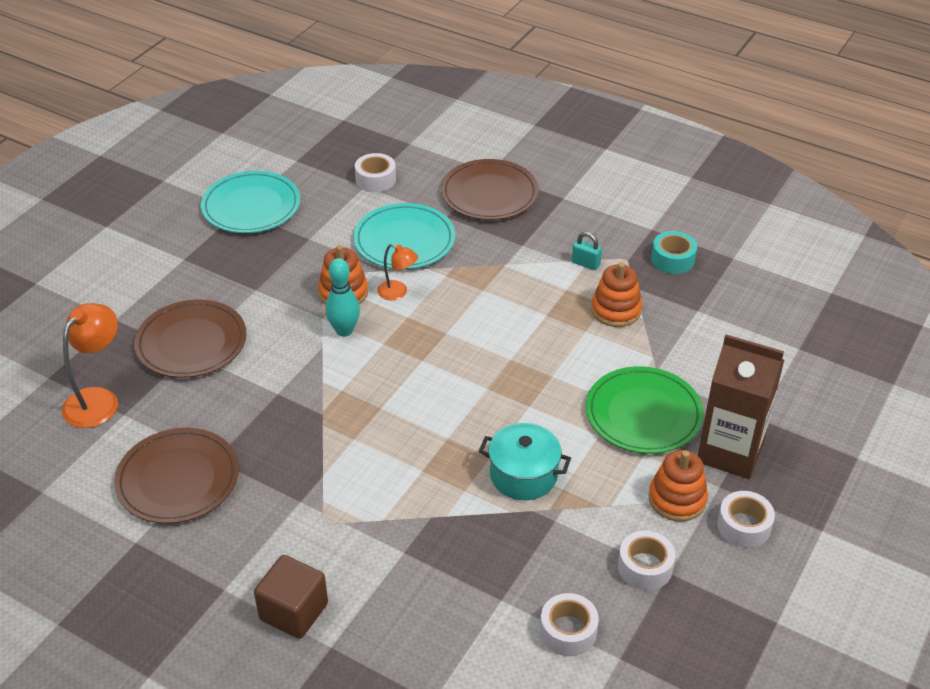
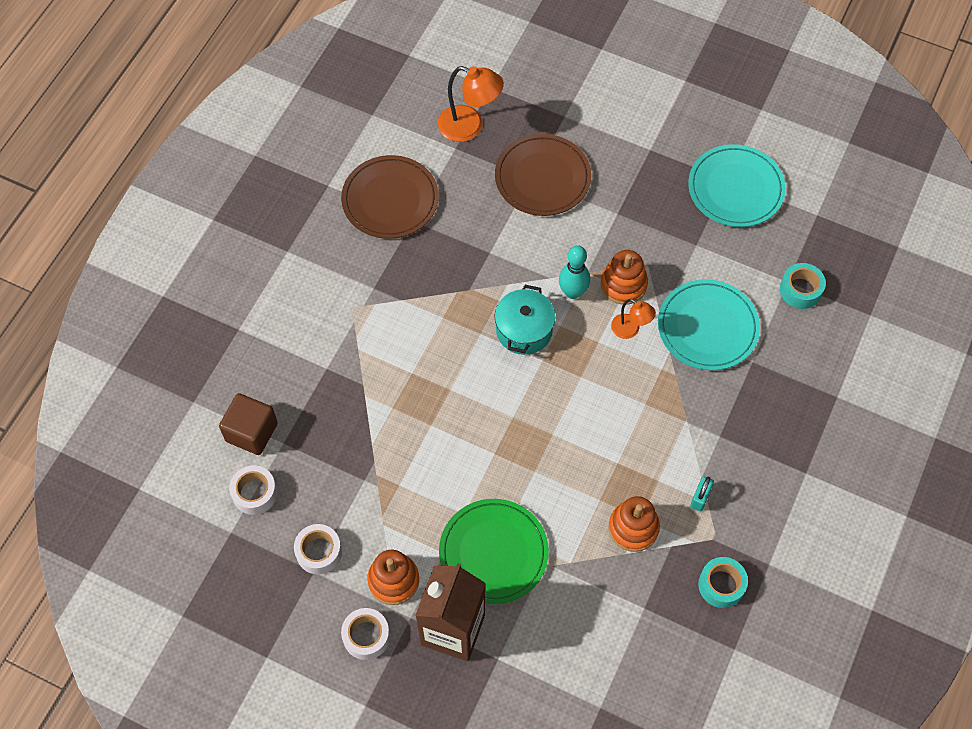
camera: 85 degrees right, 20 degrees up
brown cube [254,555,328,639] -> brown cube moved to [219,393,278,455]
white tape [355,153,396,192] -> turquoise tape [780,263,826,309]
orange lamp [377,244,418,300] -> orange lamp turned 75 degrees counterclockwise [611,299,656,339]
brown plate [441,159,539,220] -> none
turquoise pot [479,423,571,500] -> turquoise pot moved to [495,285,556,355]

